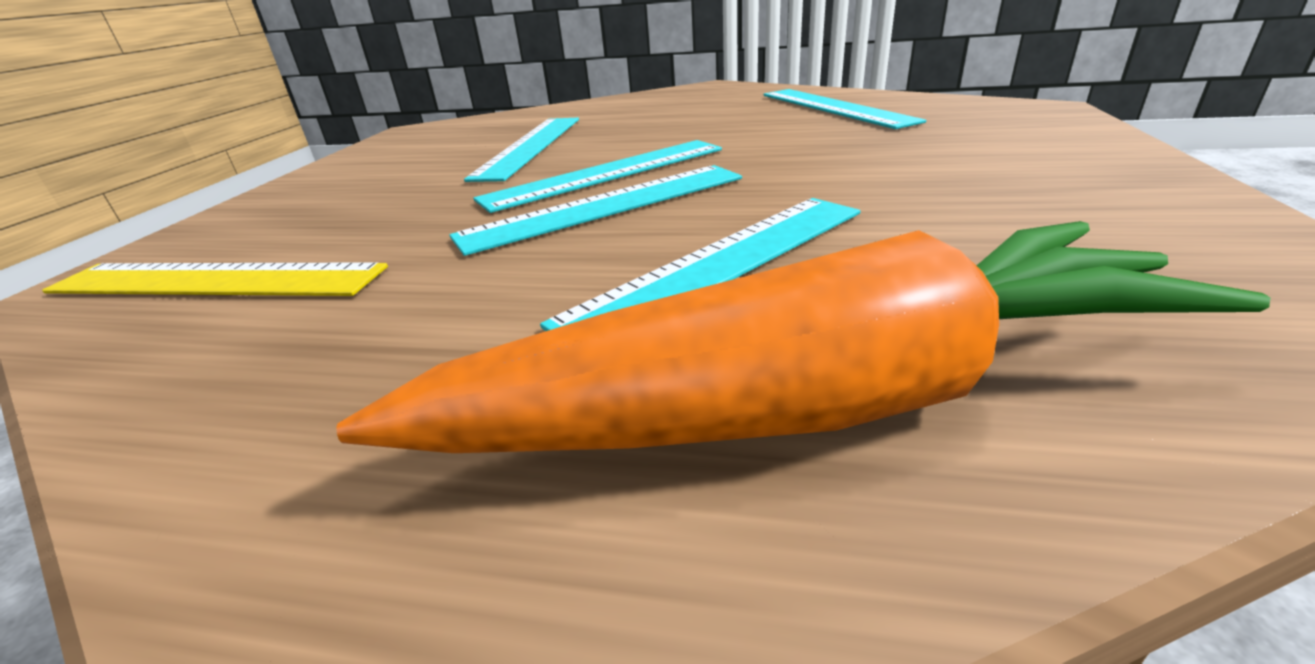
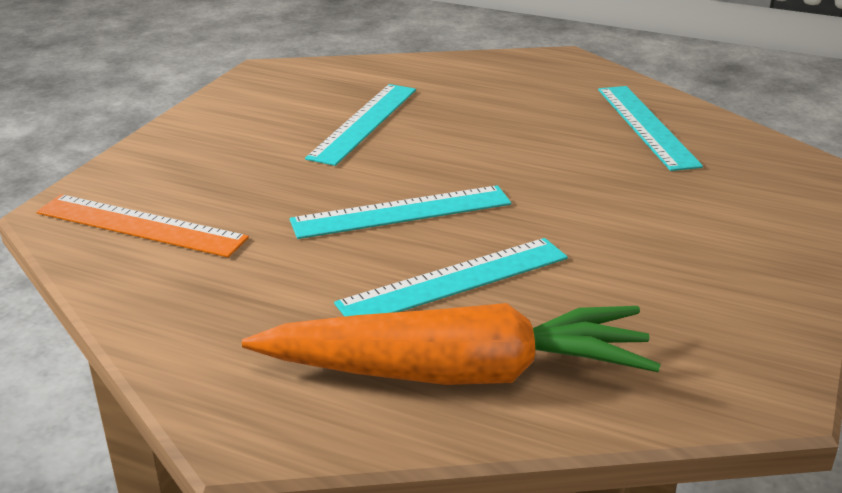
camera: 10 degrees right, 0 degrees up
yellow ruler [42,262,388,296] -> orange ruler [36,194,249,258]
turquoise ruler [473,140,722,213] -> none

